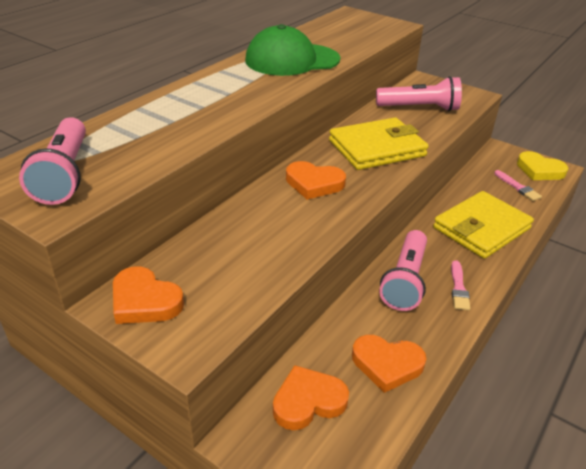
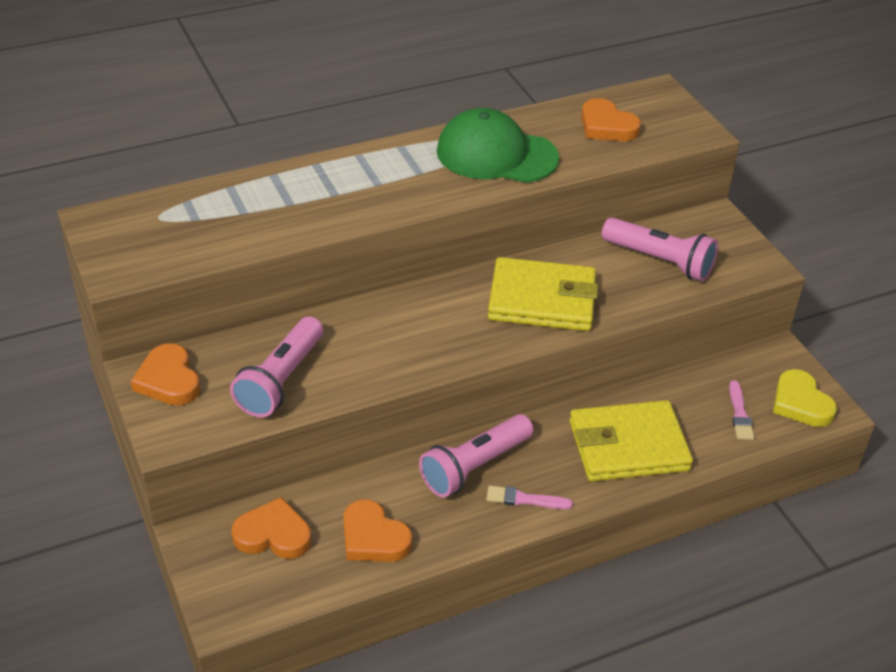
camera: 30 degrees right, 5 degrees up
pink flashlight [19,117,86,205] -> pink flashlight moved to [230,316,323,418]
orange heart [286,161,346,200] -> orange heart moved to [581,98,641,141]
pink brush [451,260,470,310] -> pink brush turned 60 degrees clockwise [486,485,573,509]

